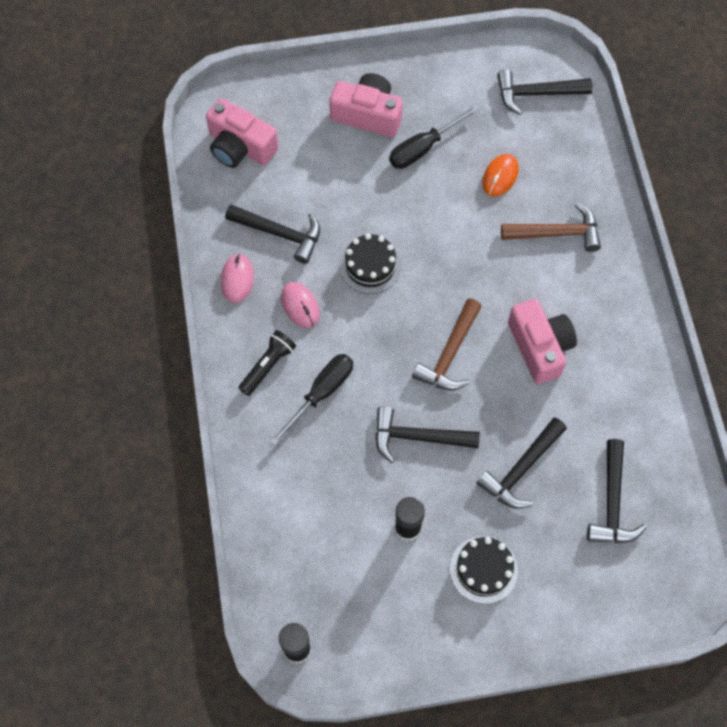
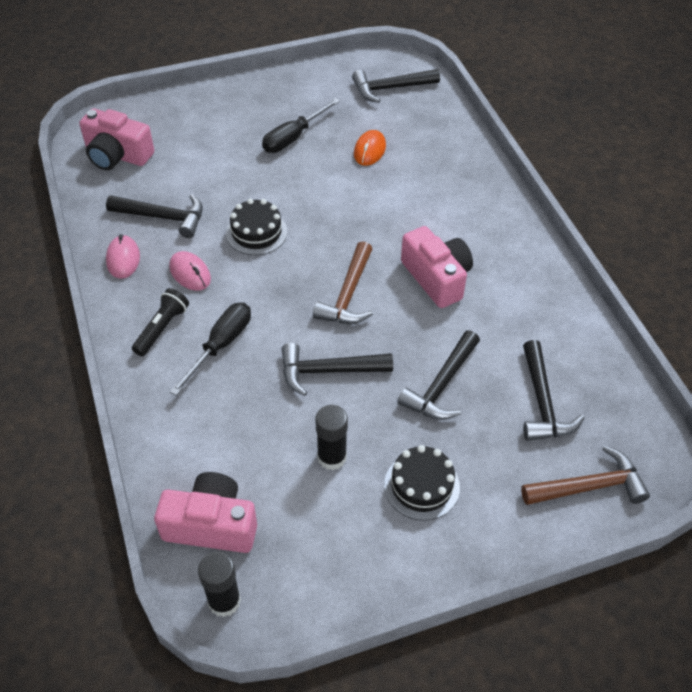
camera: 10 degrees left, 15 degrees down
pink camera [330,73,403,137] -> pink camera moved to [154,472,257,553]
brown hammer [501,203,601,252] -> brown hammer moved to [521,445,650,505]

